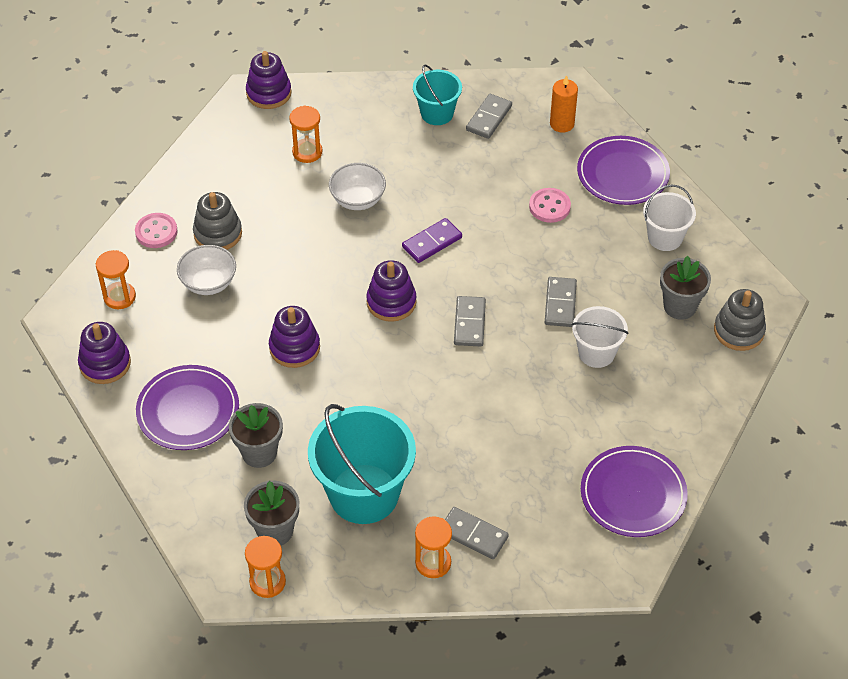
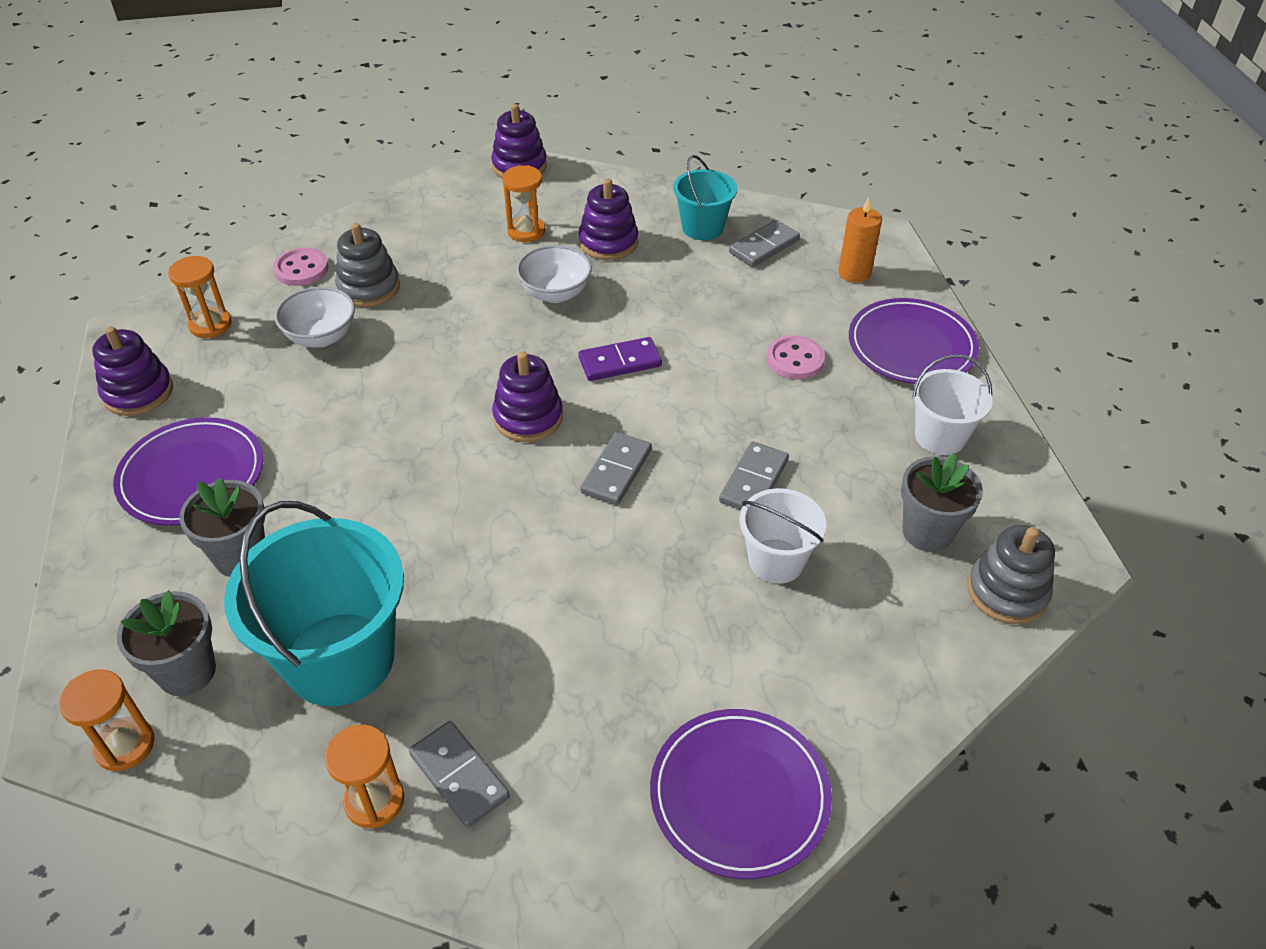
camera: 20 degrees right, 5 degrees down
purple stacking toy [269,306,320,368] -> purple stacking toy moved to [579,178,638,260]

